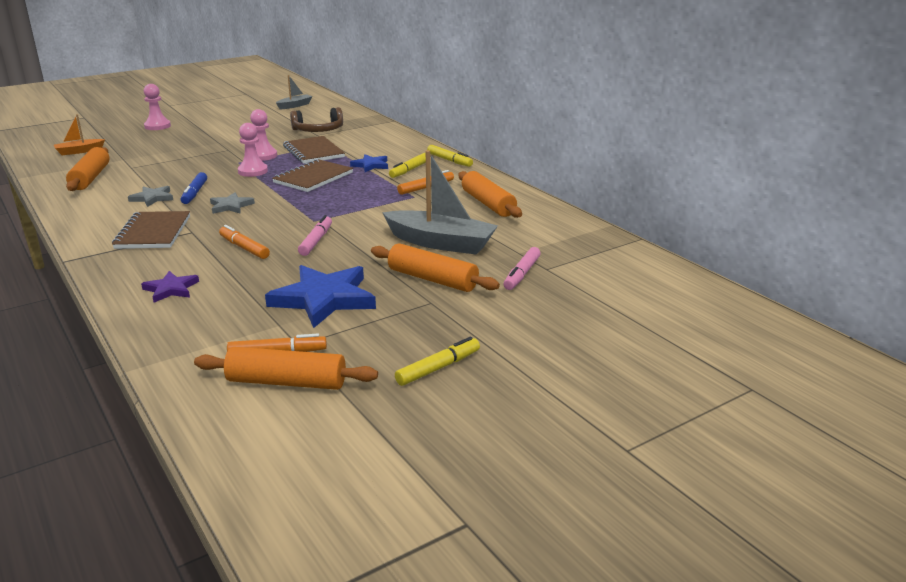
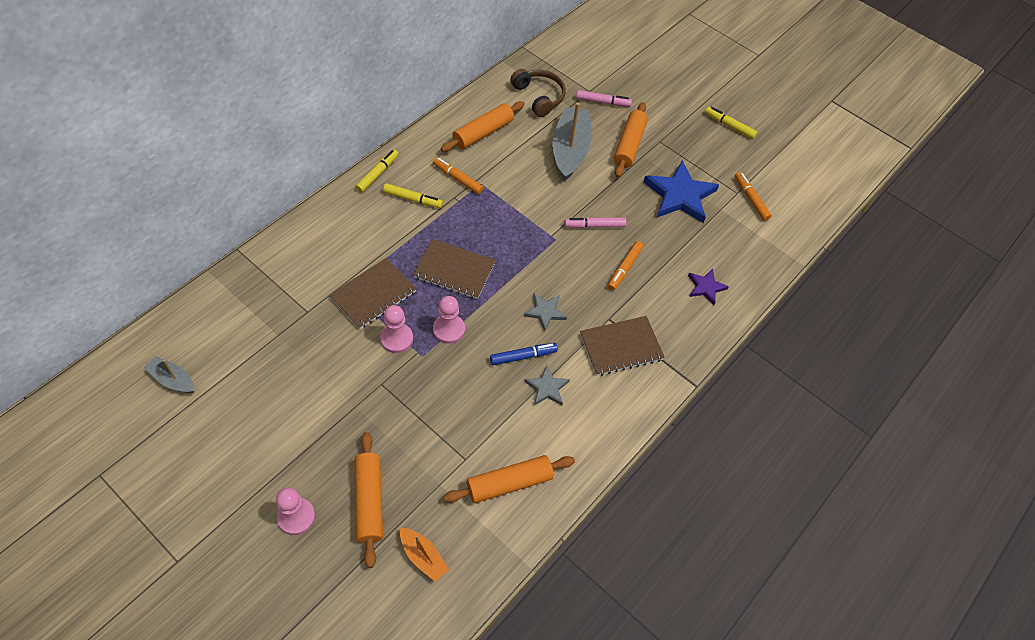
camera: 110 degrees left, 30 degrees up
orange rolling pin [194,347,378,390] -> orange rolling pin moved to [354,432,383,568]
brown headphones [290,107,343,132] -> brown headphones moved to [510,69,566,117]
blue star [350,154,388,172] -> none

